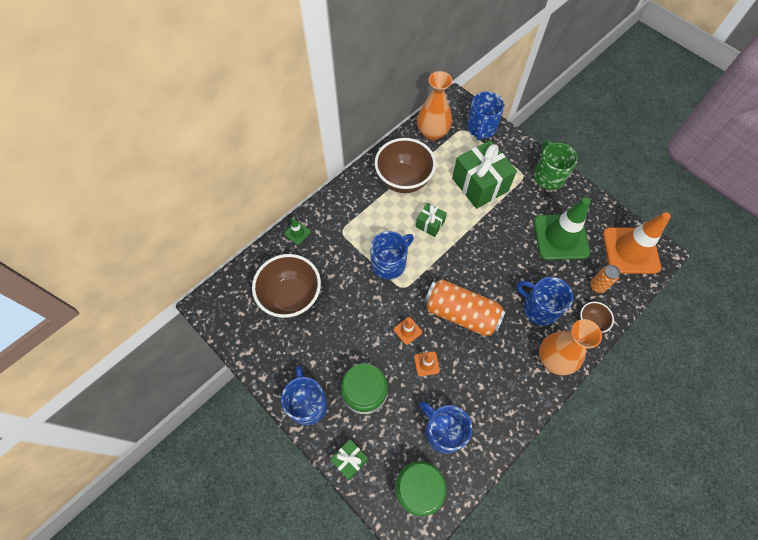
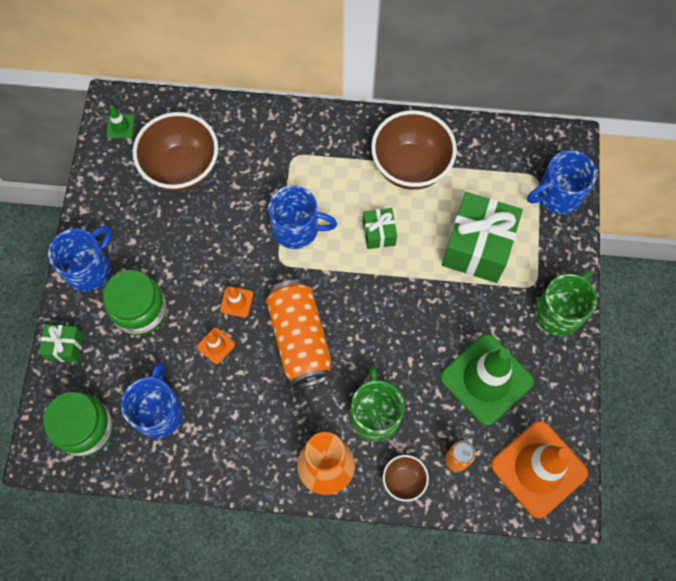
camera: 50 degrees right, 5 degrees up
green traffic cone [284,218,311,245] -> green traffic cone moved to [106,105,135,138]
orange vase [417,71,452,140] -> none
blue mug [516,277,573,325] -> green mug [351,366,404,442]

